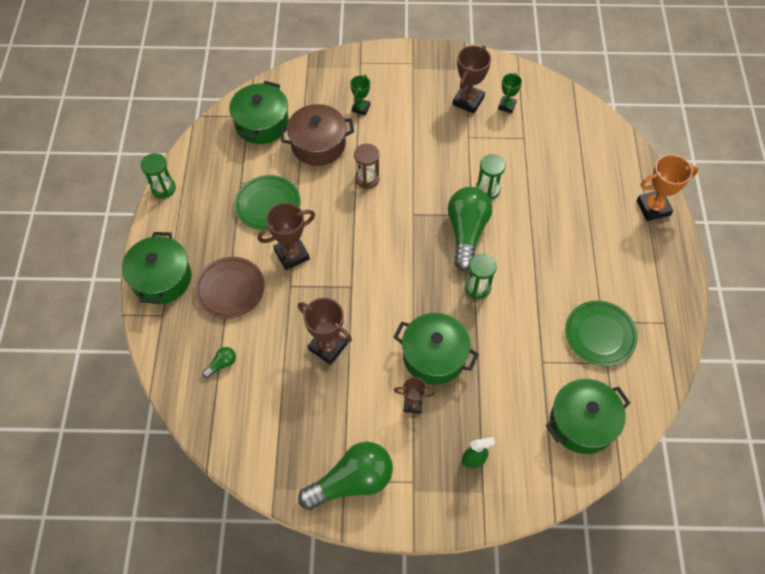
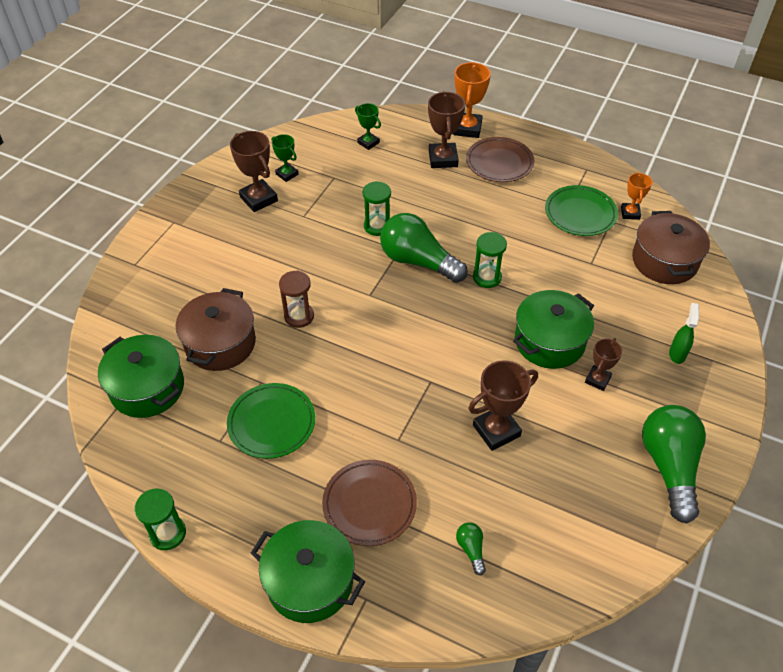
camera: 65 degrees left, 10 degrees down
brown trophy [258,202,315,270] -> brown trophy moved to [428,91,465,168]
green trophy [350,75,370,115] -> green trophy moved to [355,103,381,150]
green pot [546,379,630,454] -> brown pot [632,211,710,284]
none -> brown plate [466,137,534,182]
none -> orange trophy [621,172,652,220]

